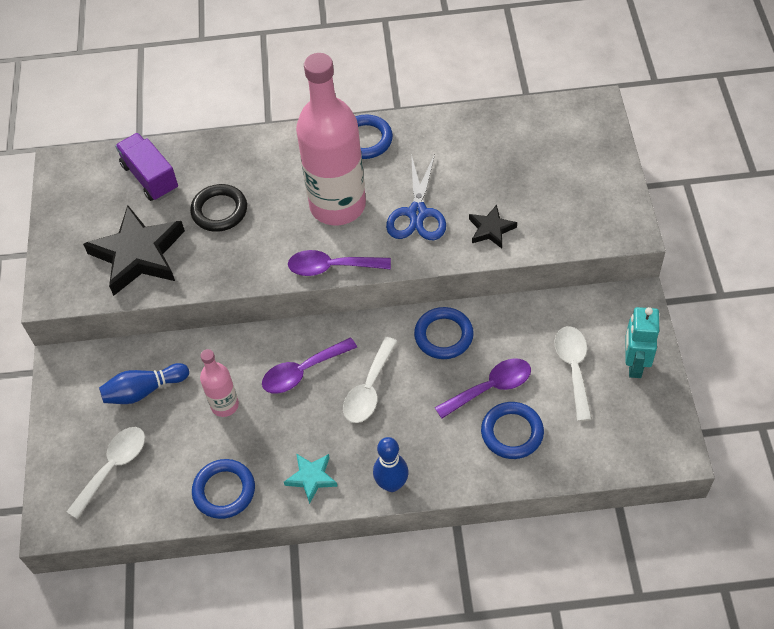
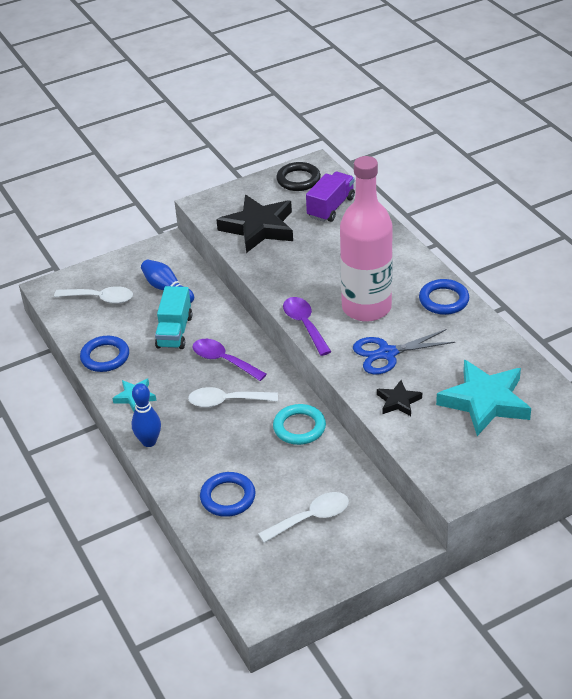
camera: 65 degrees right, 15 degrees down
black ring [190,184,247,232] -> black ring moved to [276,162,321,191]
pink bottle [200,349,239,417] -> turquoise truck [155,286,192,349]
blue ring [414,307,474,359] -> turquoise ring [273,404,326,445]
purple spoon [435,358,531,419] -> none
turquoise robot [625,307,659,378] -> none
none -> turquoise star [436,360,531,436]

